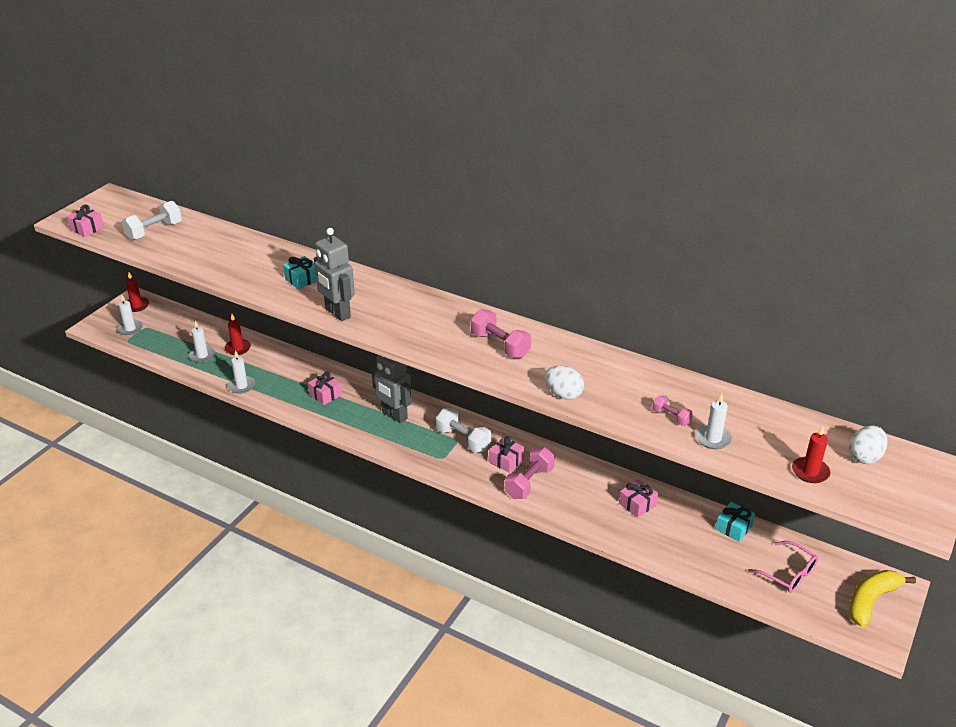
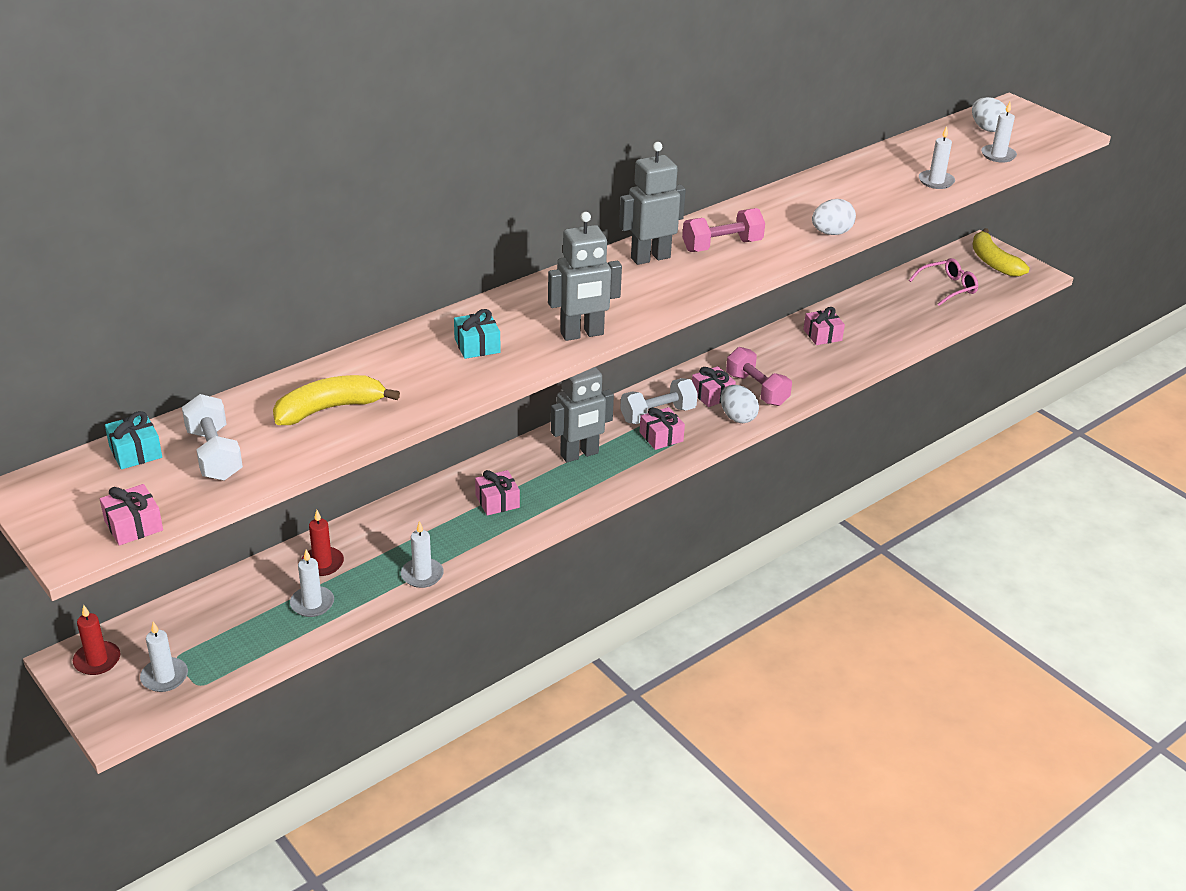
camera: 70 degrees left, 0 degrees up
pink dumbbell [652,396,693,426] -> none
turquoise gift [715,502,755,542] -> turquoise gift moved to [105,411,162,469]
red candle [792,425,830,483] -> white candle [981,102,1017,162]
none -> yellow banana [273,375,400,425]
none -> grey robot [619,142,686,265]
none -> pink gift [640,407,685,450]
none -> white egg [721,385,759,423]

